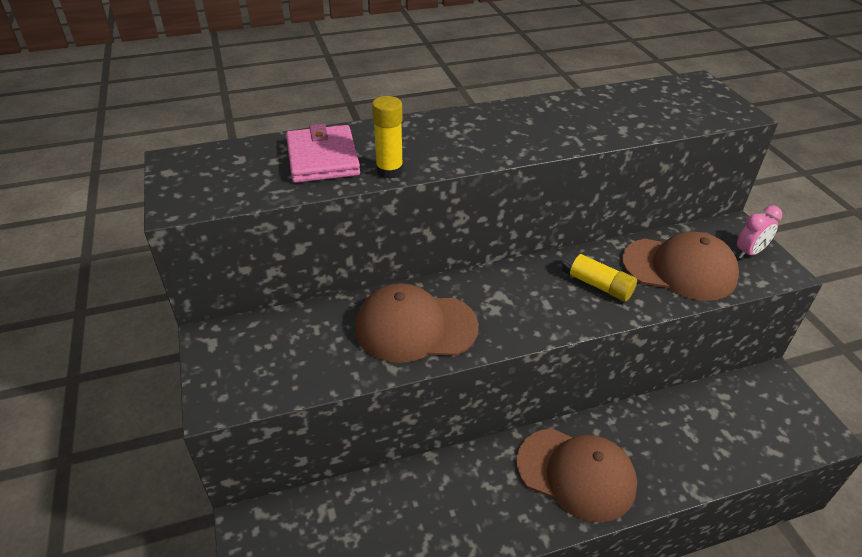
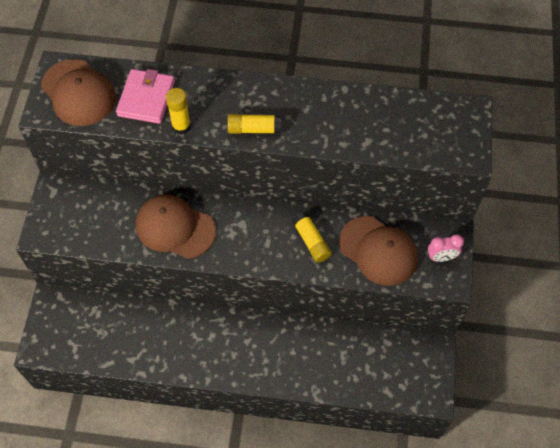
camera: 25 degrees right, 20 degrees up
brown cap [516,429,637,522] -> brown cap moved to [41,59,116,126]
none -> yellow glue stick [227,114,281,134]

